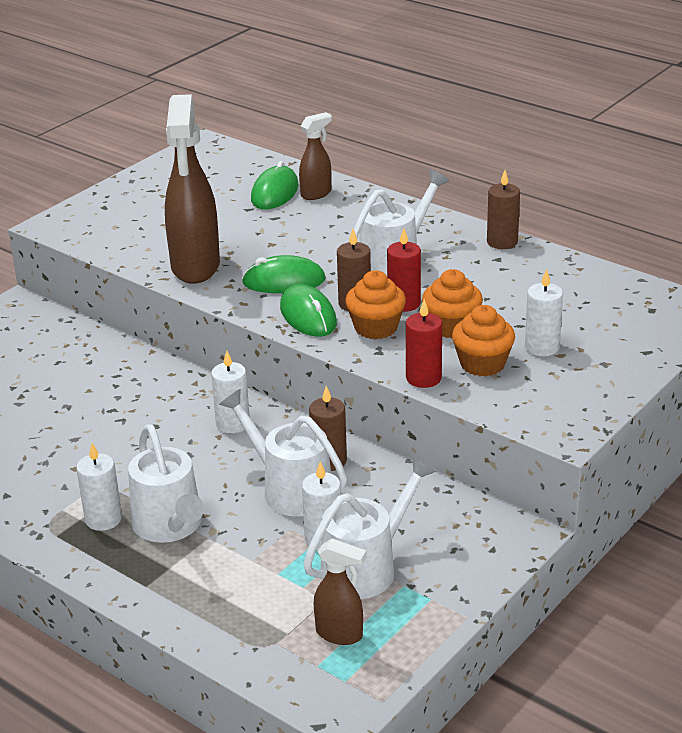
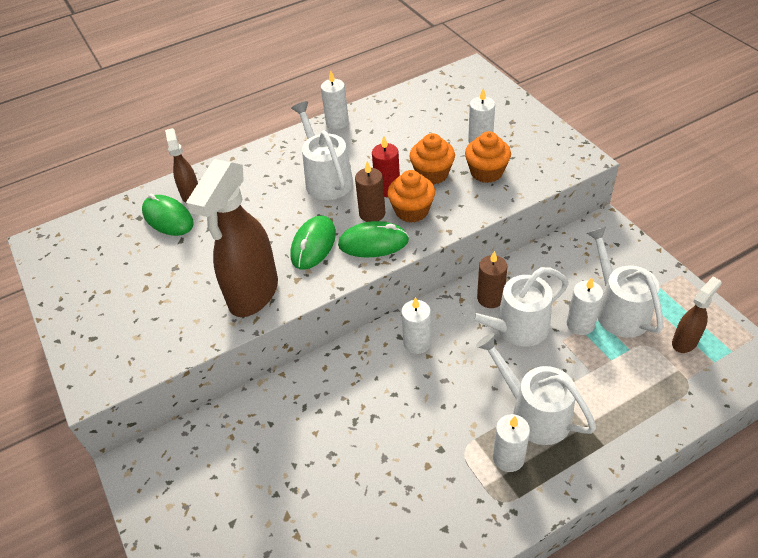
camera: 65 degrees left, 15 degrees up
white watering can [128,424,204,543] -> white watering can turned 135 degrees counterclockwise [476,333,596,445]
brown spray bottle [165,94,220,284] -> brown spray bottle turned 90 degrees clockwise [186,159,278,317]
red candle [406,299,442,388] -> none
brown candle [487,170,520,249] -> white candle [321,70,349,129]

